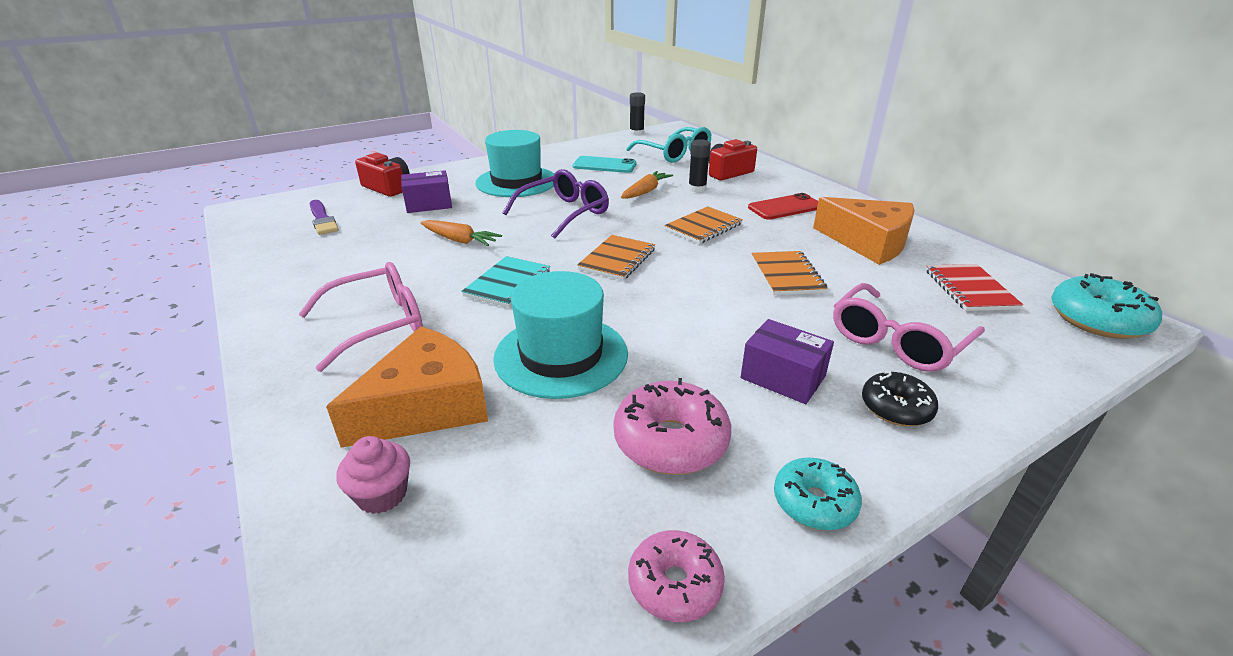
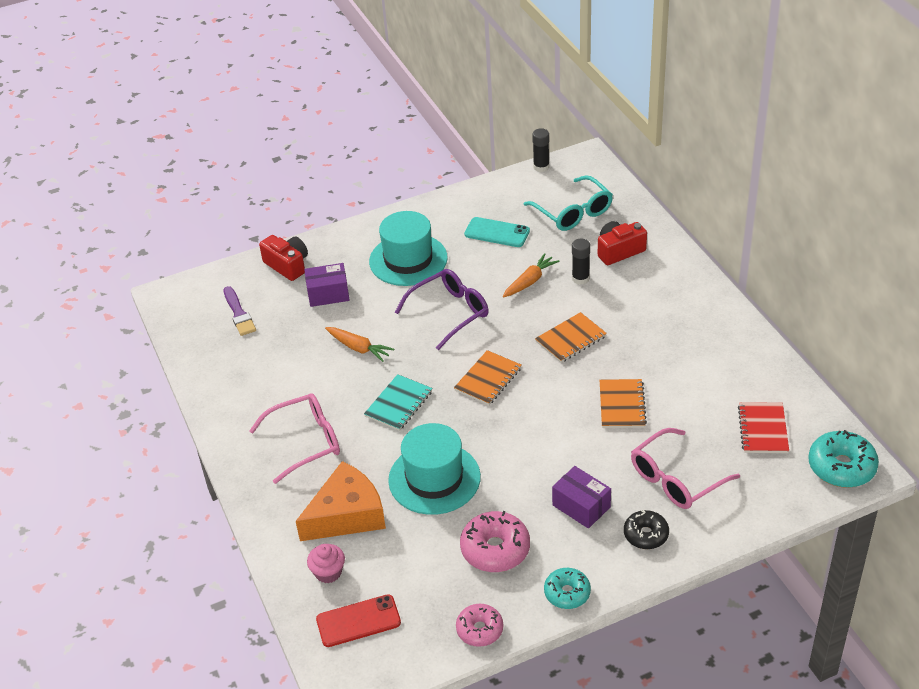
camera: 10 degrees right, 10 degrees up
red phone [748,193,818,220] -> red phone moved to [316,594,401,647]
orange cheese [813,197,915,265] -> none

